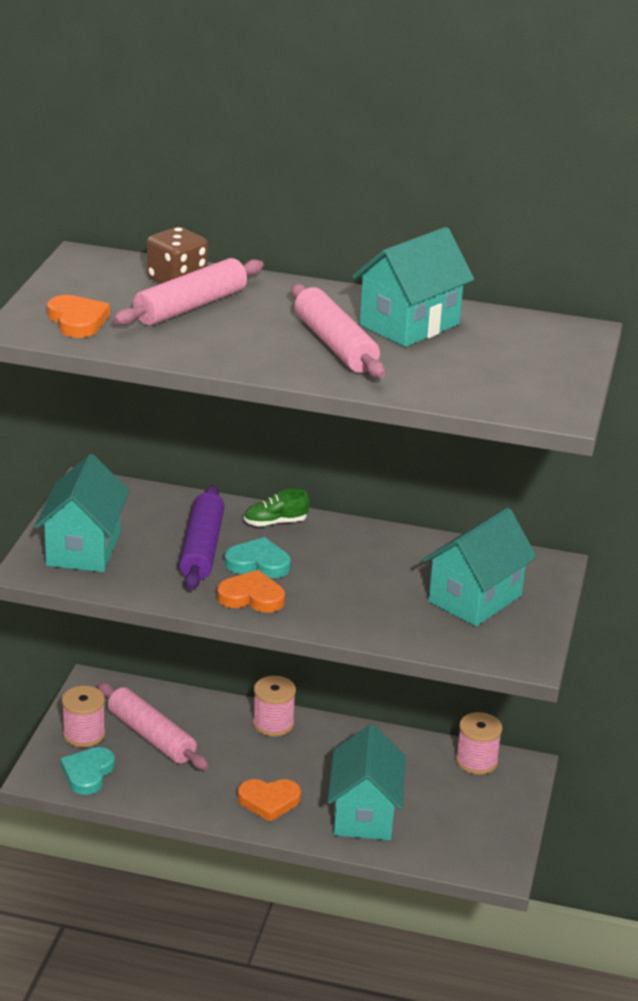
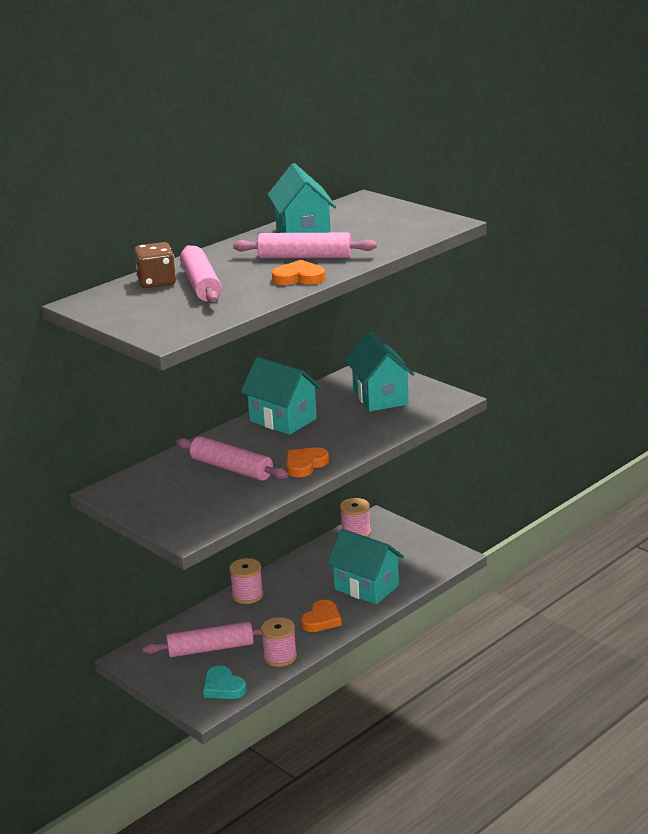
camera: 55 degrees left, 5 degrees down
turquoise house [35,454,129,572] -> turquoise house moved to [241,357,321,435]
orange heart [47,295,110,338] -> orange heart moved to [272,260,326,285]
pink spool [62,686,105,747] -> pink spool moved to [261,617,297,667]
purple rolling pin [179,485,225,590] -> pink rolling pin [176,436,288,481]
turquoise heart [225,537,291,578] -> none
green shoe [244,489,309,526] -> none

